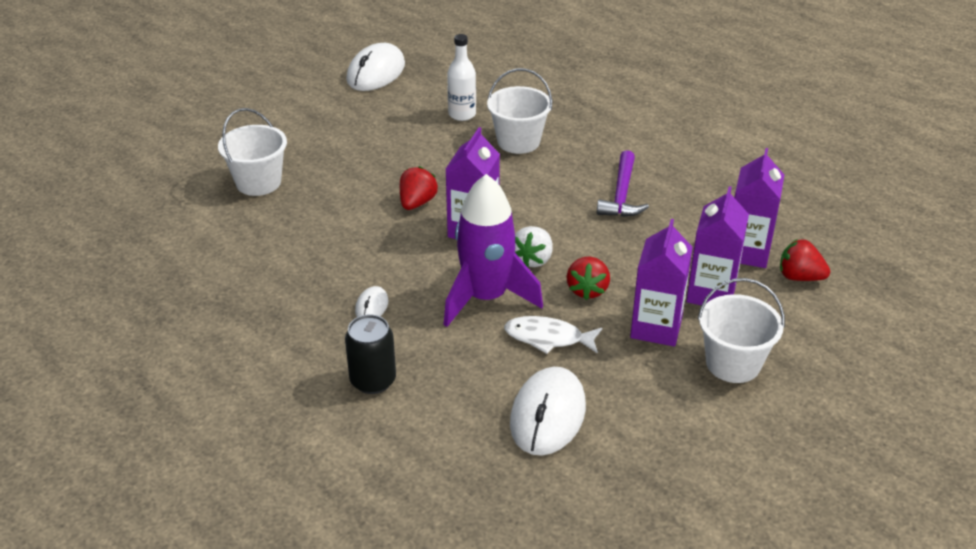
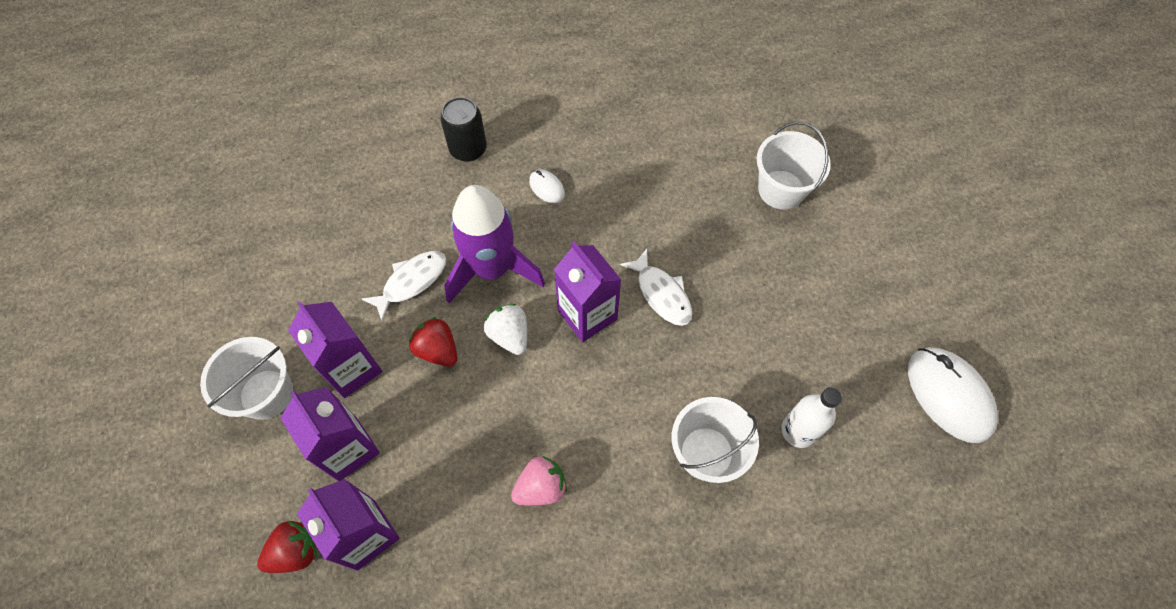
camera: 125 degrees right, 25 degrees up
red strawberry [400,166,438,210] -> white fish [620,249,692,326]
white mouse [510,367,586,456] -> none
purple hammer [597,150,649,217] -> pink strawberry [511,456,567,506]

